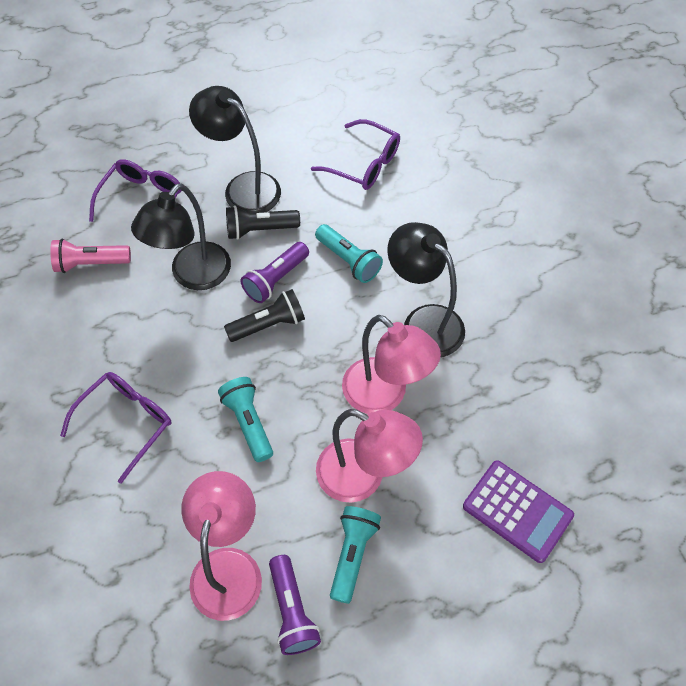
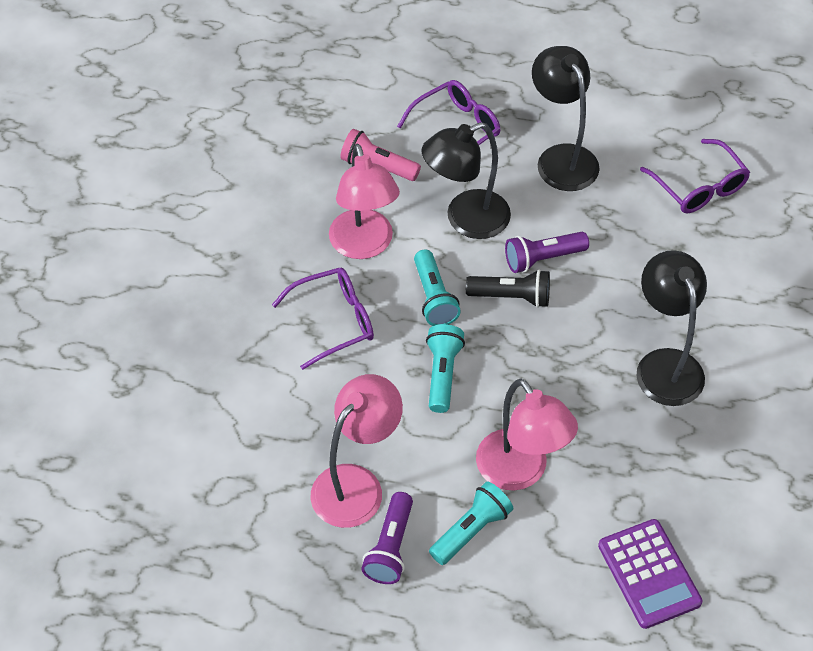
camera: 30 degrees right, 5 degrees down
black flashlight [226,206,300,240] -> none
turquoise flashlight [315,224,383,283] -> turquoise flashlight moved to [414,249,461,326]
pink lamp [342,315,441,414] -> pink lamp moved to [329,144,400,259]

